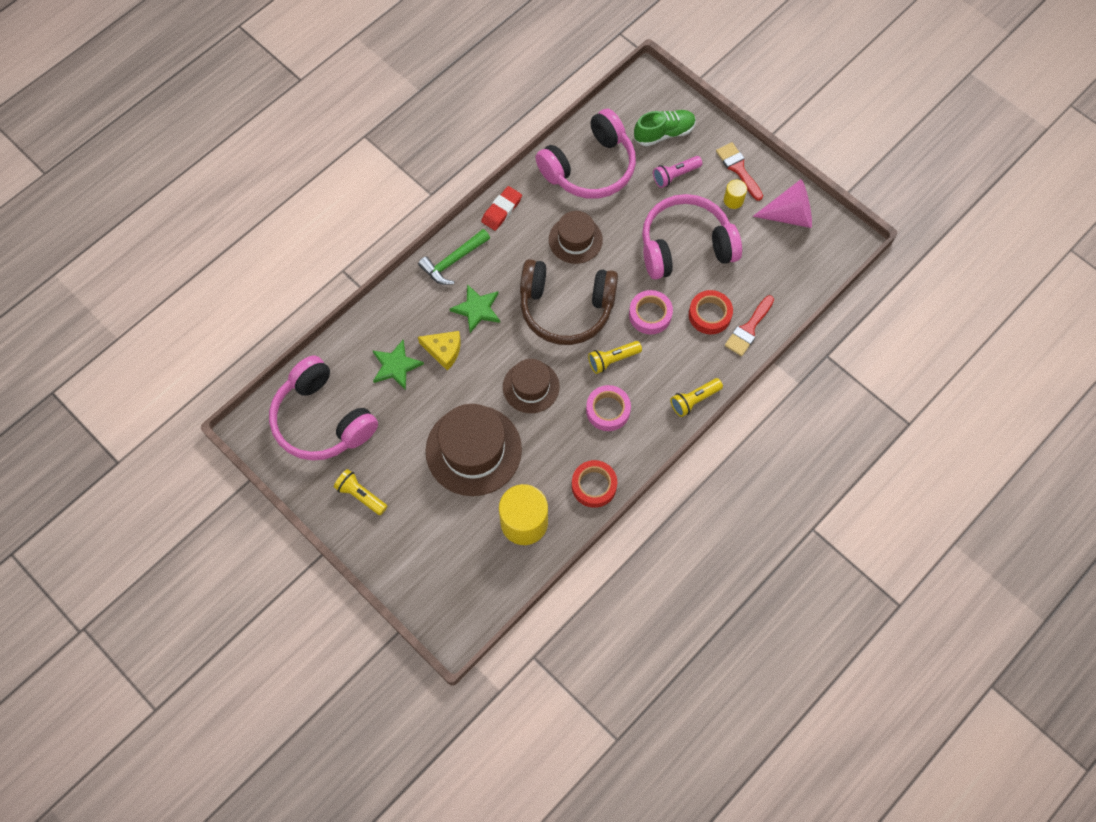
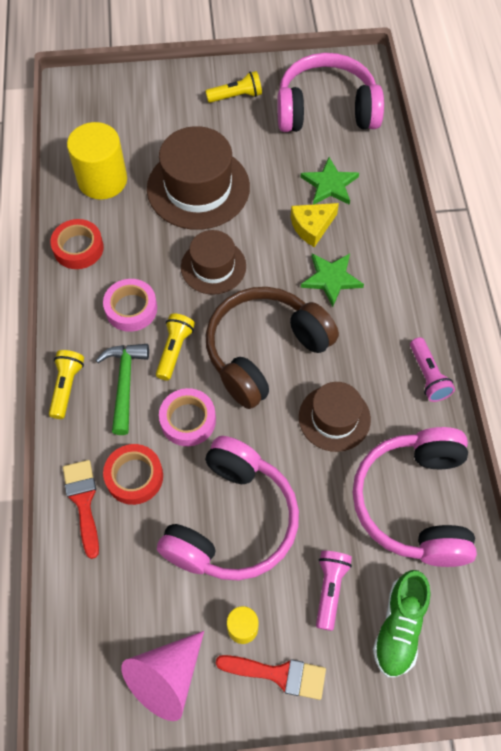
camera: 130 degrees right, 5 degrees down
green hammer [418,229,490,285] -> green hammer moved to [96,344,149,435]
red eraser [481,186,522,231] -> pink flashlight [410,337,455,402]

